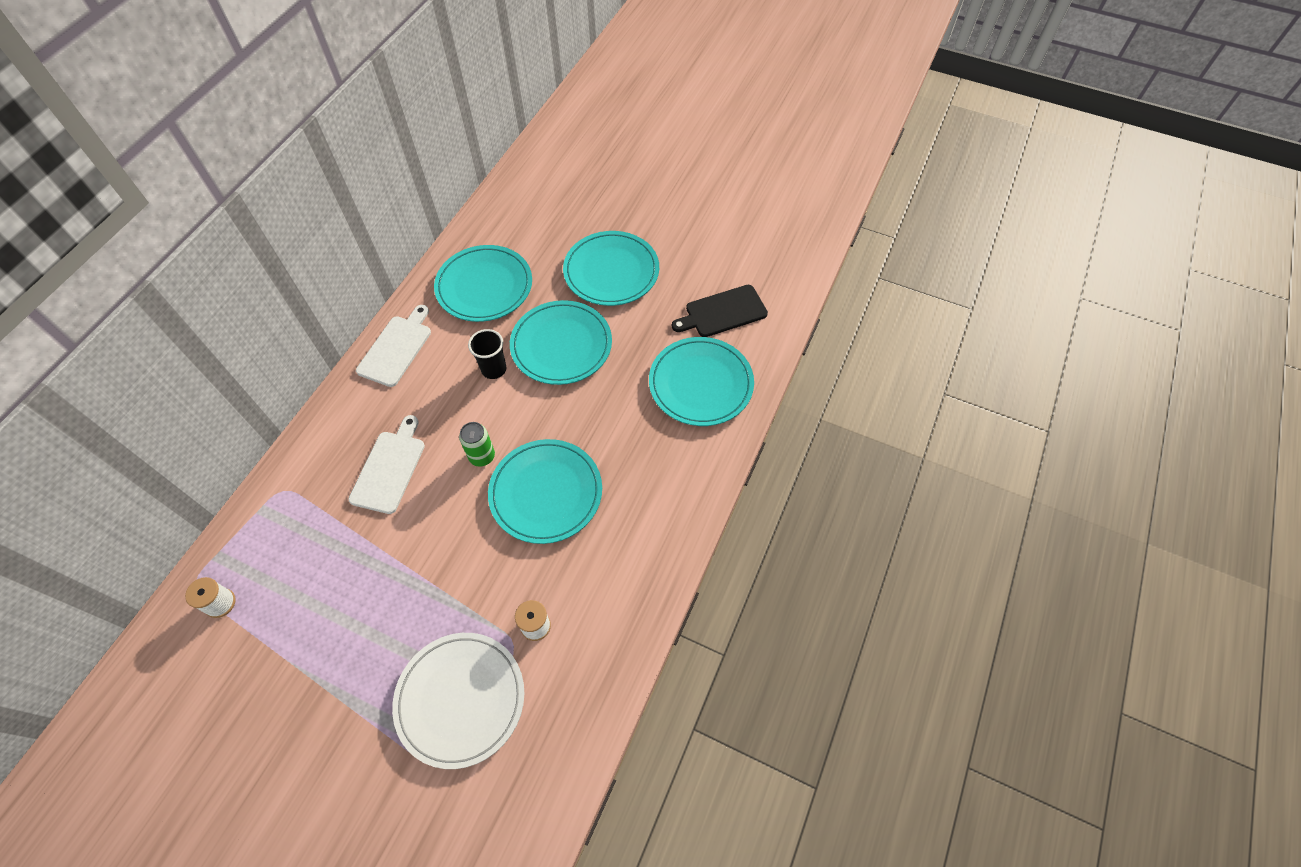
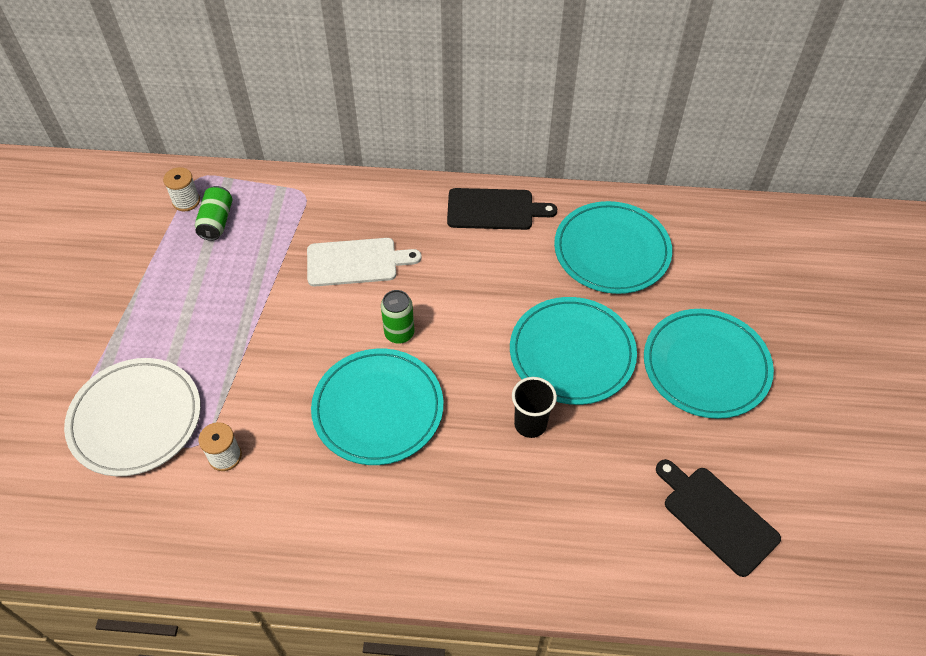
camera: 70 degrees right, 5 degrees down
white cutting board [356,305,431,387] -> black cutting board [447,188,557,230]
black cup [468,329,507,379] -> black cup moved to [512,377,557,438]
turquoise plate [649,337,754,426] -> none
none -> green can [195,186,232,241]

